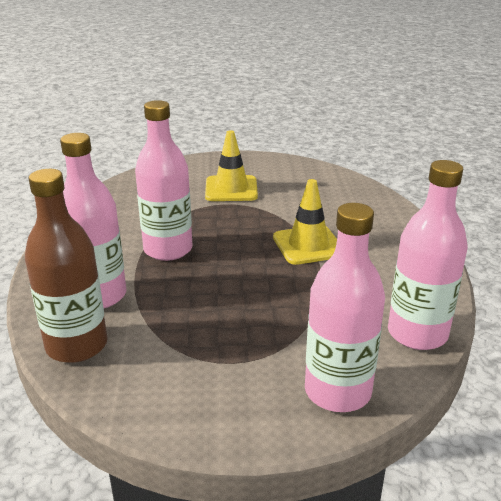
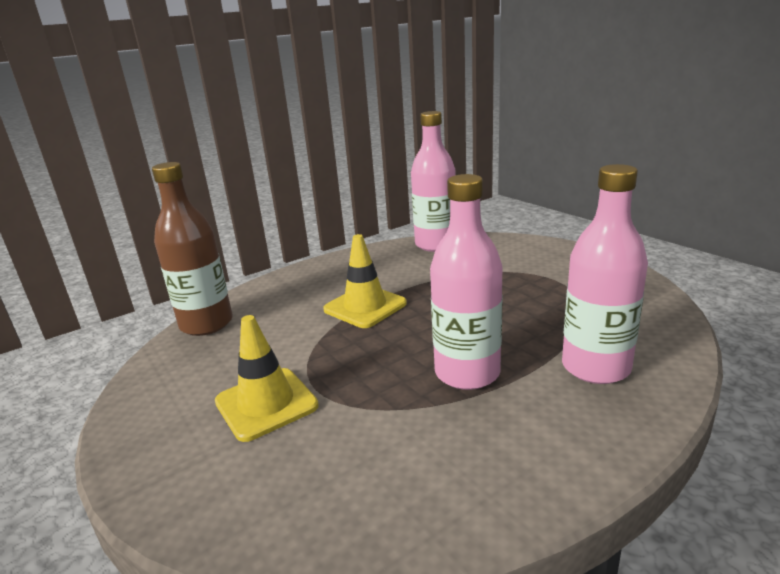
camera: 120 degrees left, 5 degrees down
brown bottle [25,169,108,363] -> brown bottle moved to [152,162,233,336]
pink bottle [305,203,385,412] -> none

